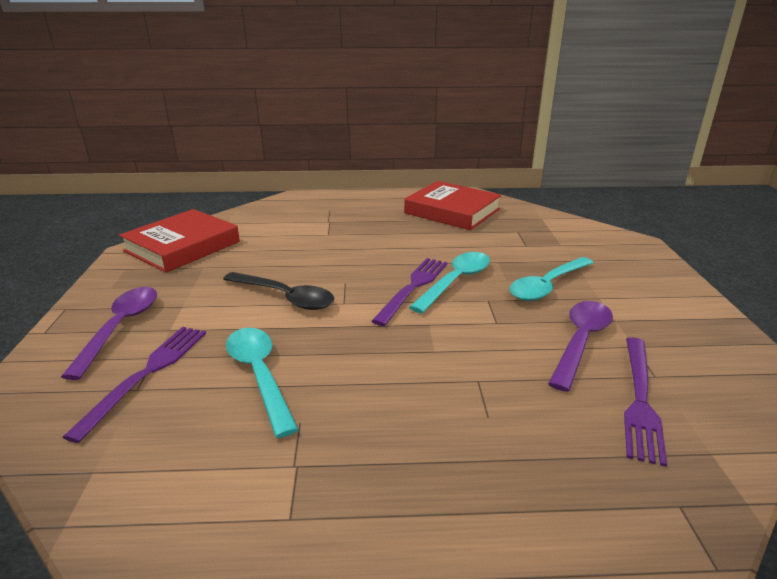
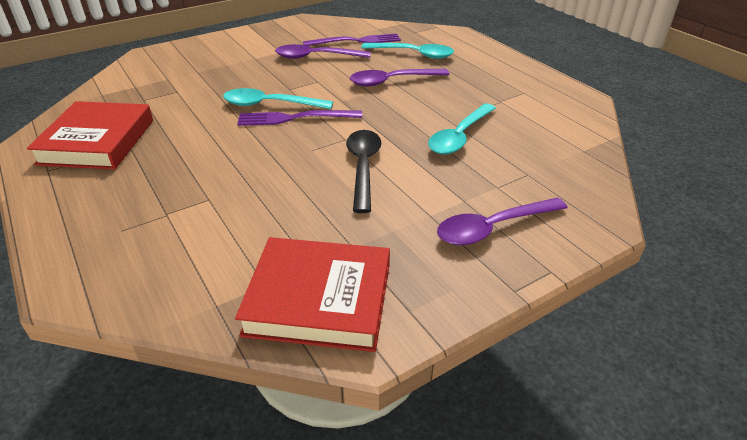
camera: 120 degrees left, 10 degrees up
purple fork [63,327,206,443] -> none
turquoise spoon [509,257,594,301] -> turquoise spoon moved to [361,43,454,59]
none -> purple spoon [350,69,449,87]

